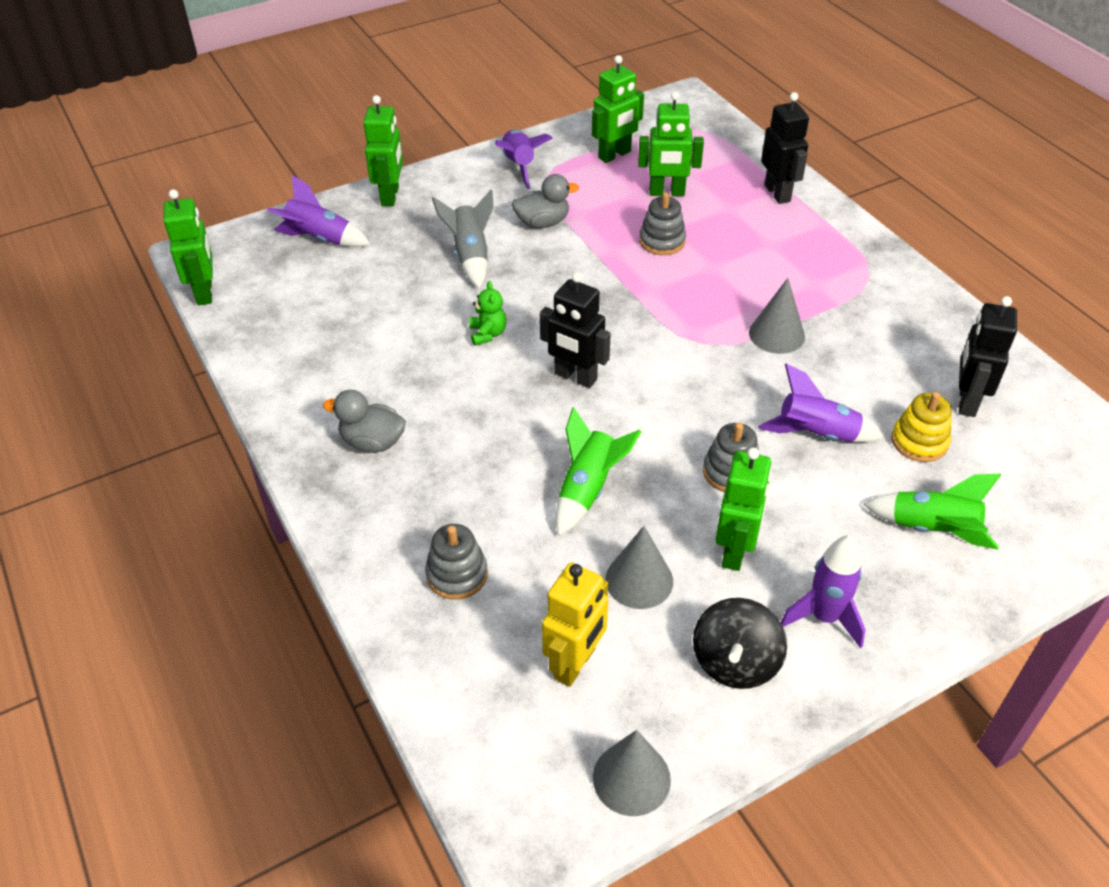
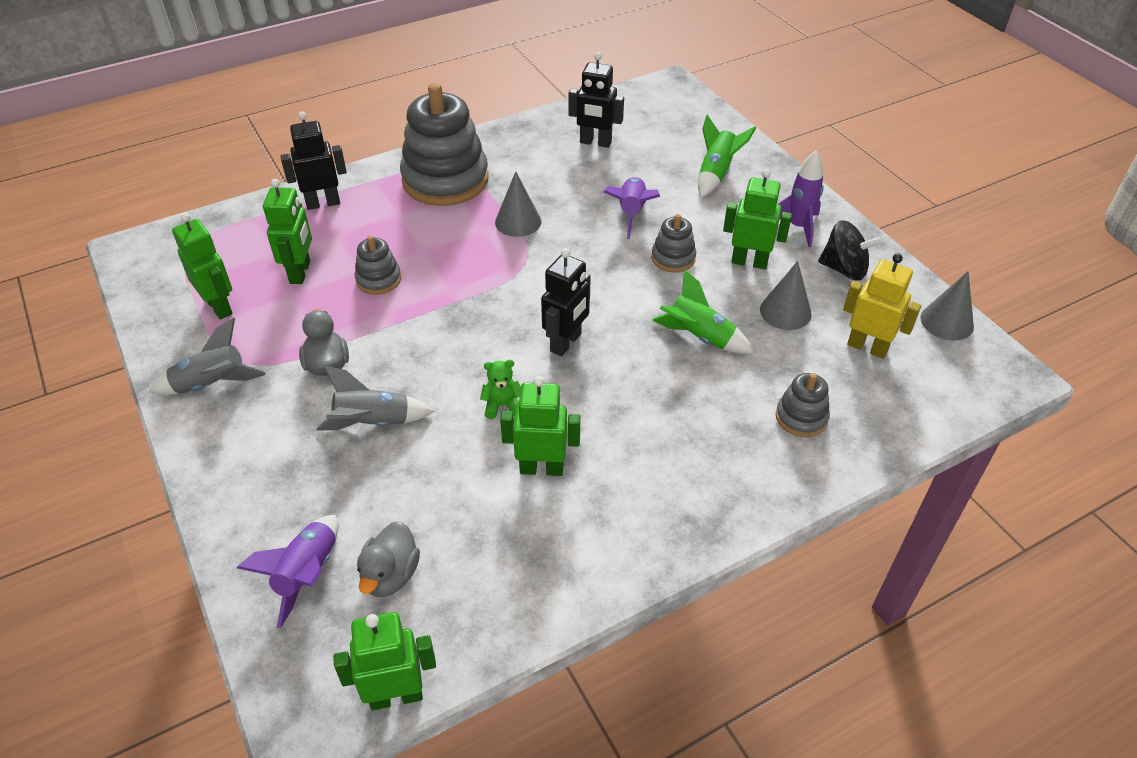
camera: 90 degrees left, 0 degrees up
grey duck [323,390,406,453] -> grey duck moved to [357,521,420,597]
green robot [363,95,403,206] -> green robot moved to [500,376,580,476]
purple rocket [495,130,553,189] -> grey rocket [149,318,265,395]
yellow stacking toy [891,392,952,462] -> none
none -> grey stacking toy [400,83,489,206]

